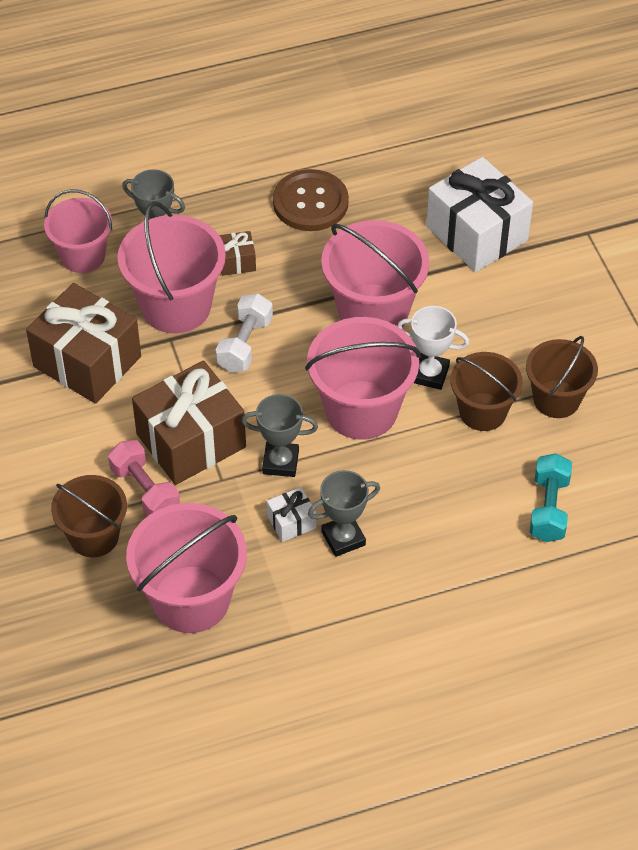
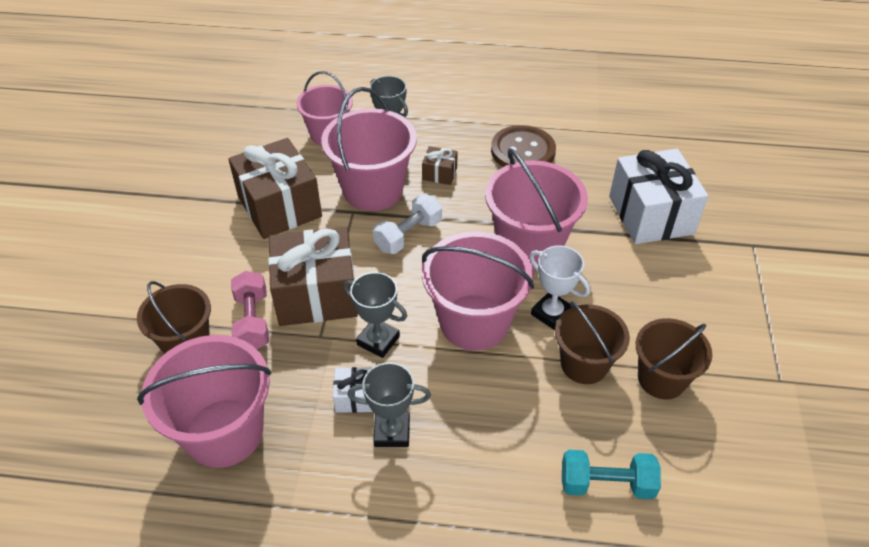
camera: 25 degrees right, 5 degrees down
turquoise dumbbell [530,453,572,542] -> turquoise dumbbell turned 60 degrees clockwise [562,450,661,499]

